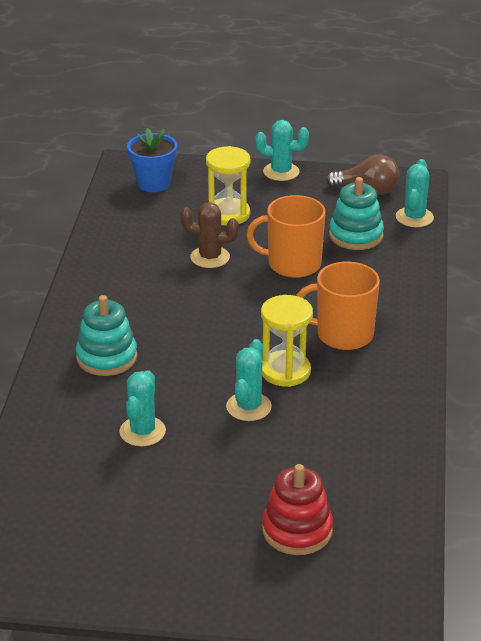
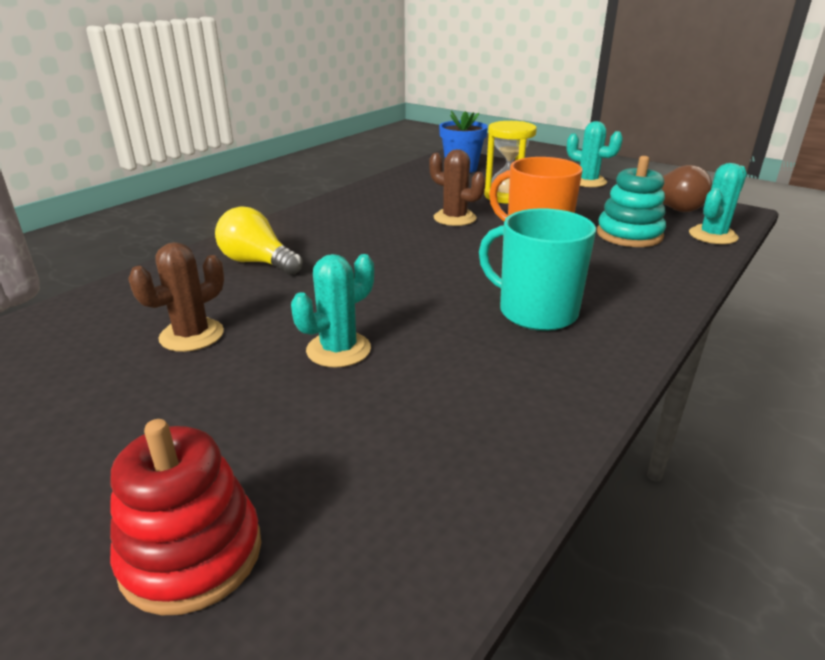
camera: 30 degrees right, 5 degrees down
turquoise stacking toy [76,295,137,376] -> yellow light bulb [215,207,302,275]
turquoise cactus [119,370,166,446] -> brown cactus [128,242,224,352]
yellow hourglass [261,295,313,387] -> none
orange mug [296,262,380,350] -> turquoise mug [479,208,596,331]

